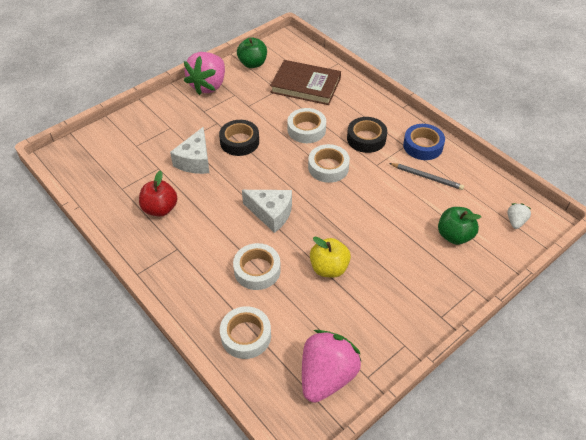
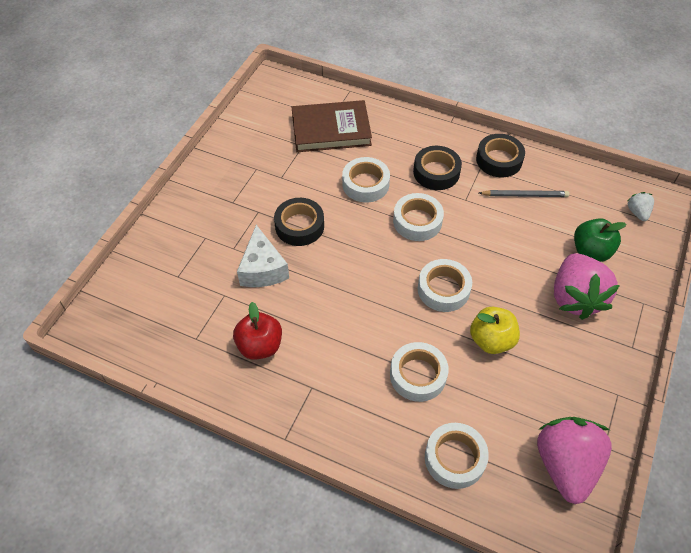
camera: 25 degrees left, 5 degrees up
pink strawberry [184,52,225,95] -> pink strawberry moved to [554,253,620,320]
green apple [237,37,267,68] -> none
white cheese [242,190,292,233] -> none
blue tape [403,124,445,160] -> black tape [476,134,525,177]
none -> white tape [418,259,472,312]

